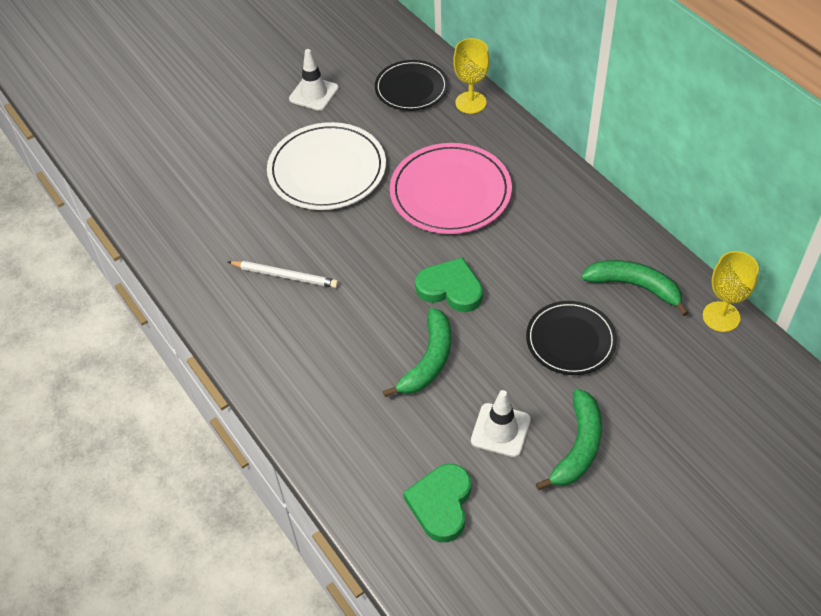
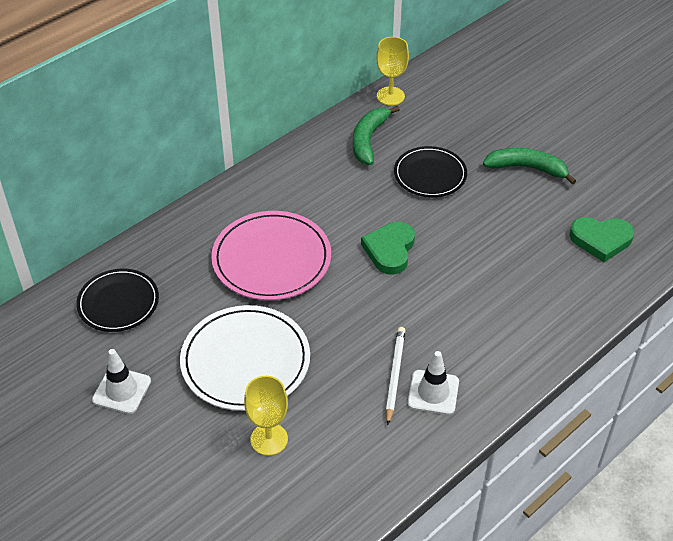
camera: 100 degrees left, 5 degrees down
green banana [383,308,451,397] -> none
yellow goblet [453,38,489,114] -> yellow goblet moved to [244,376,288,456]
white traffic cone [471,390,531,457] -> white traffic cone moved to [408,351,459,415]

